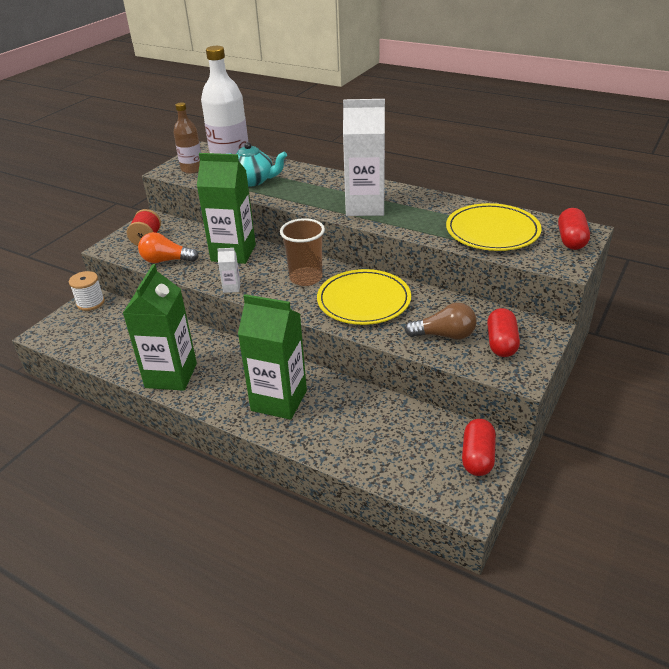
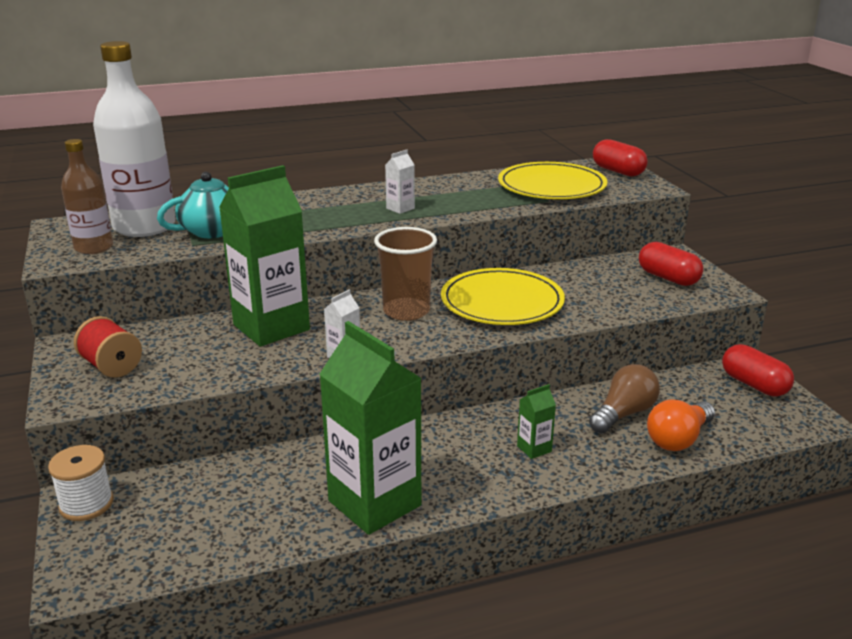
camera: 50 degrees left, 10 degrees down
orange light bulb [138,232,199,263] -> orange light bulb moved to [647,399,715,451]
green carton [238,294,307,420] -> green carton [517,384,556,459], size x0.41
white carton [343,99,385,216] -> white carton [385,150,415,214], size x0.41
brown light bulb [405,303,476,340] -> brown light bulb moved to [589,364,660,433]

